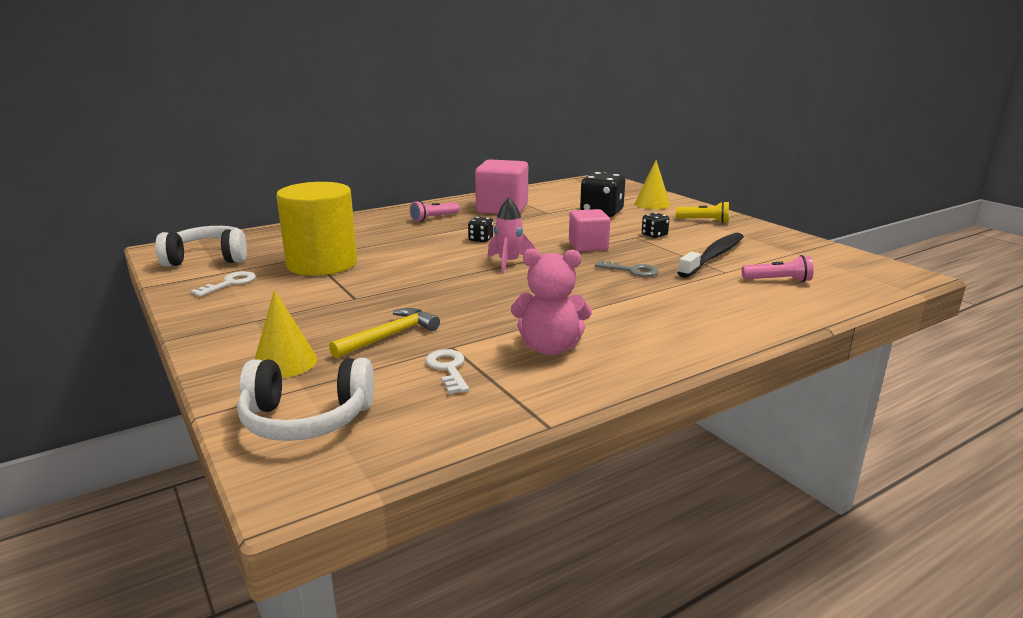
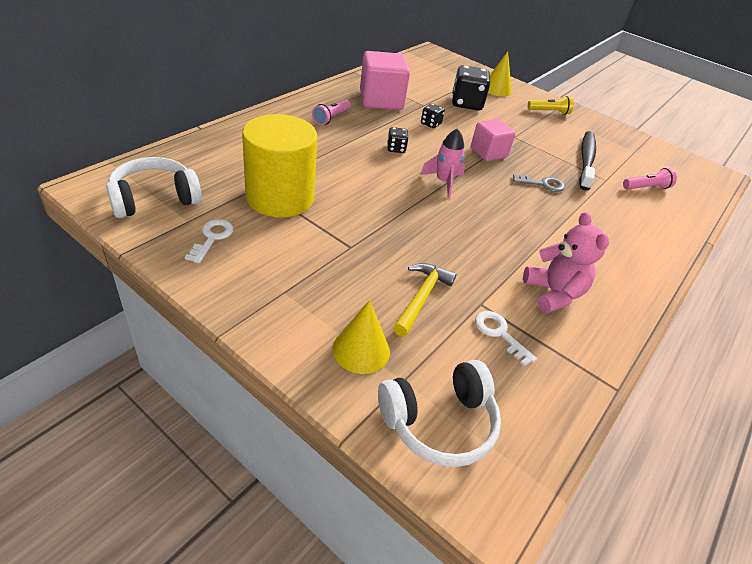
camera: 25 degrees left, 20 degrees up
pink teddy bear [511,248,592,355] -> pink teddy bear turned 90 degrees counterclockwise [523,212,609,313]
black dice [642,213,669,238] -> black dice moved to [421,103,445,128]

